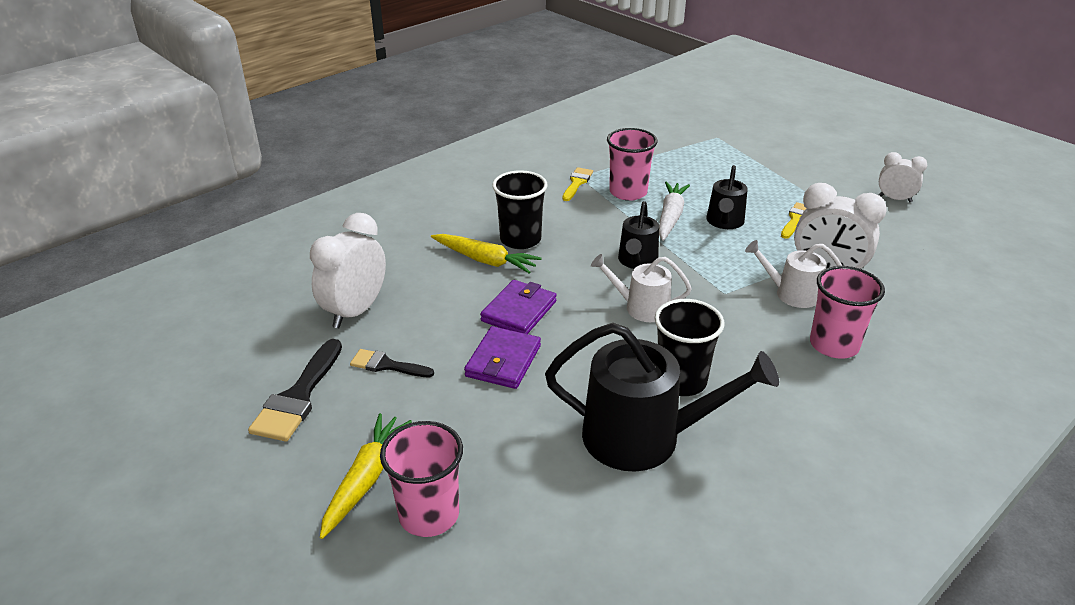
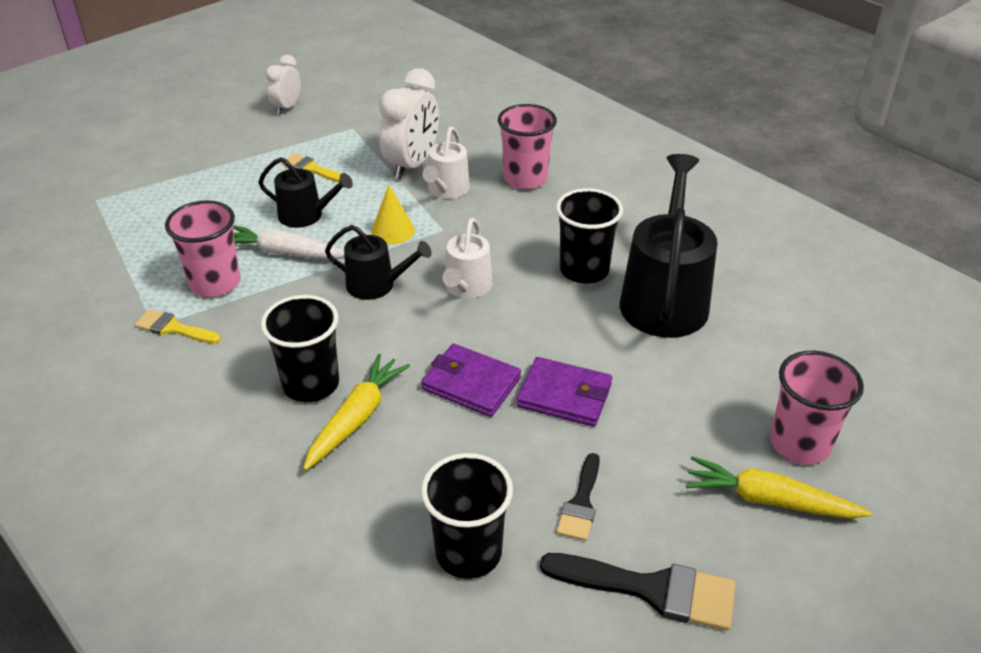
camera: 90 degrees left, 5 degrees up
white clock [310,213,386,328] -> black cup [421,453,513,579]
none -> yellow cone [371,185,415,244]

